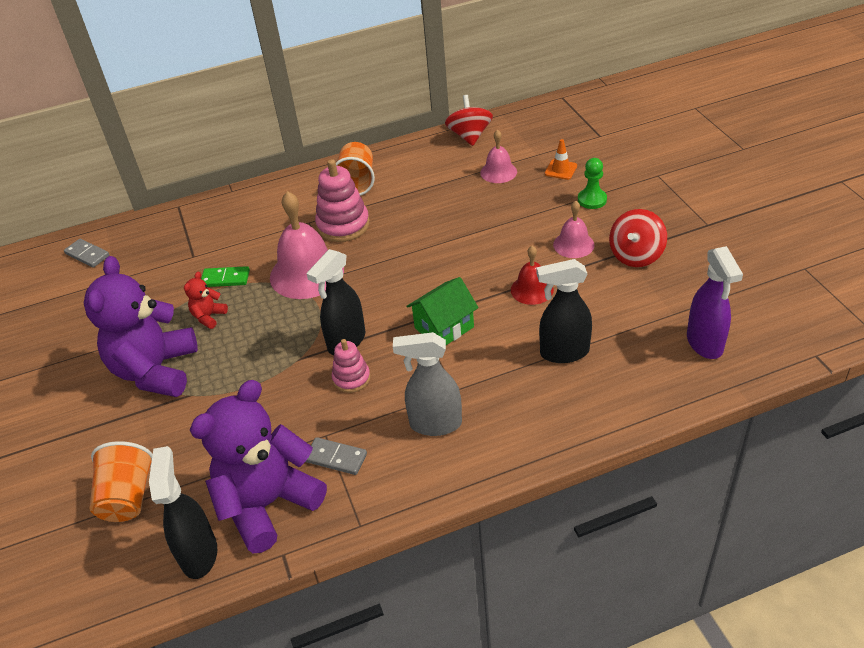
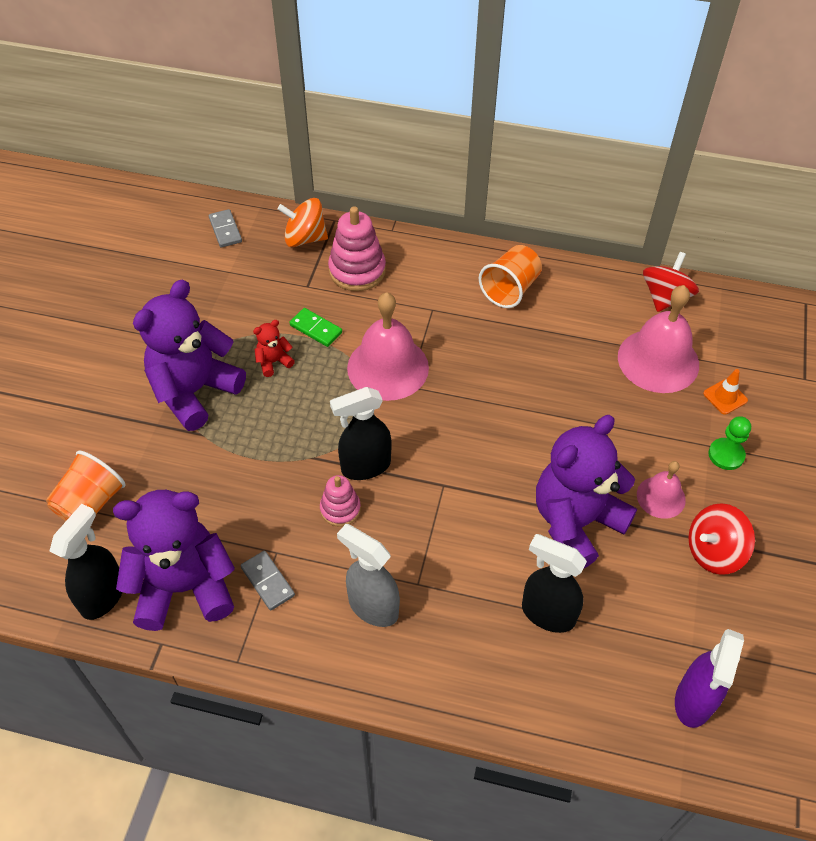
camera: 30 degrees right, 10 degrees up
pink stacking toy [315,159,370,242] -> pink stacking toy moved to [328,207,386,291]
green house [406,277,478,345] -> none
pink bell [480,129,517,183] -> pink bell [618,285,699,393], size x1.84
red bell [511,246,554,305] -> purple teddy bear [536,415,637,568]
none -> orange spinning top [277,198,328,247]

